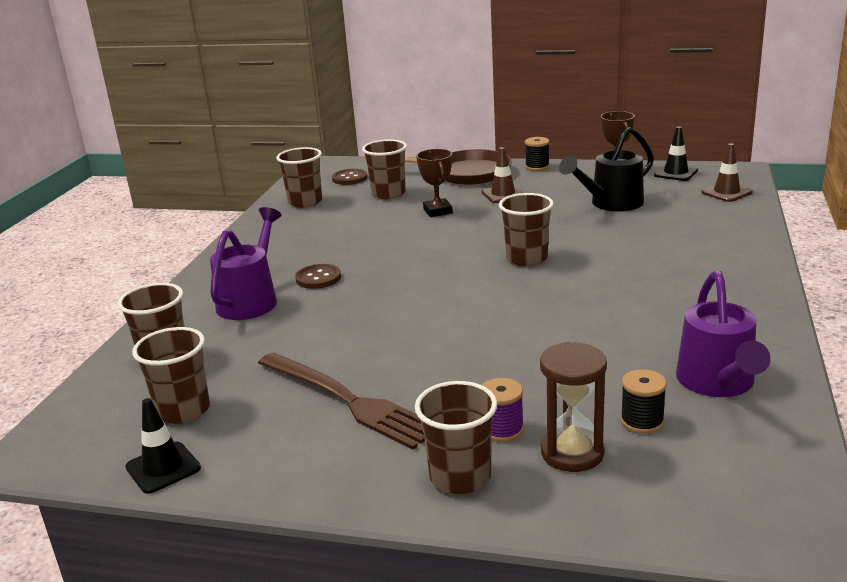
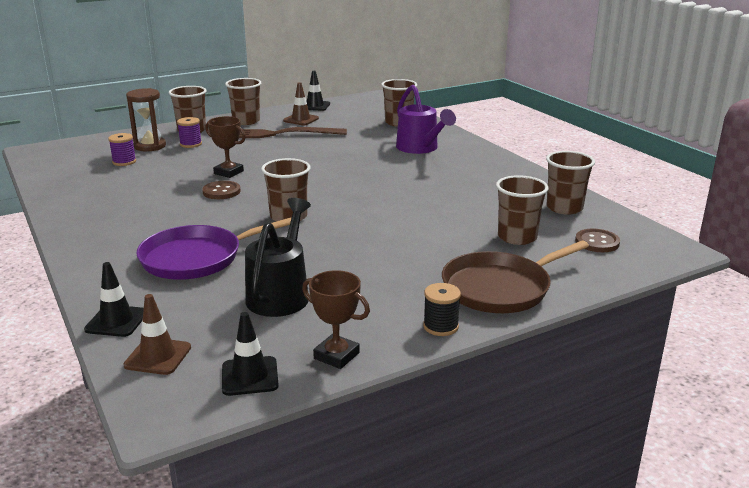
camera: 135 degrees right, 0 degrees up
brown cup [132,327,210,424] -> brown cup moved to [225,78,261,125]
brown button [295,264,341,289] -> brown button moved to [202,181,241,199]
brown trophy [416,149,453,217] -> brown trophy moved to [205,116,246,178]
brown traffic cone [481,147,524,203] -> brown traffic cone moved to [283,82,319,125]
black spool [621,369,667,434] -> purple spool [108,133,136,166]
purple watering can [676,270,770,397] -> none
none -> black traffic cone [84,262,144,337]
none -> purple pan [136,217,292,280]

